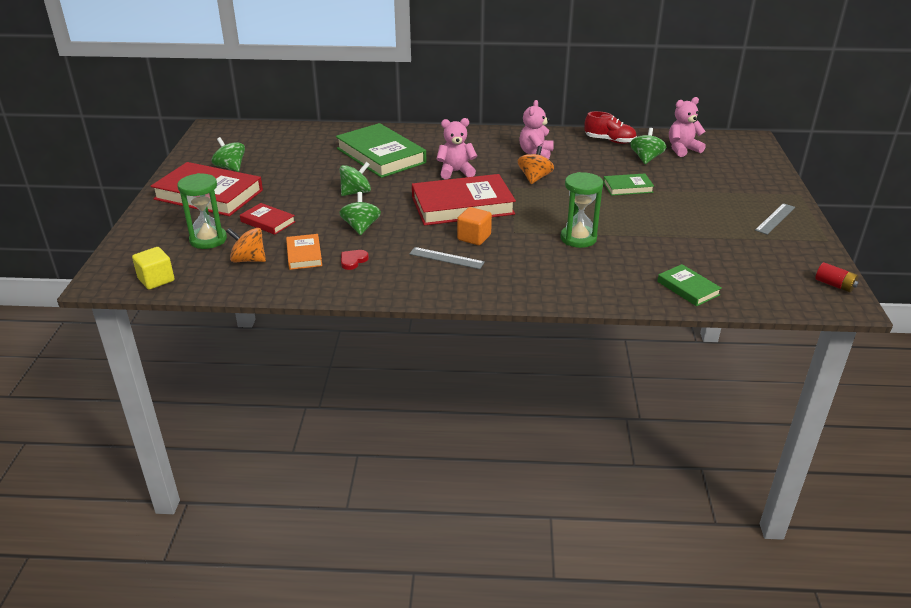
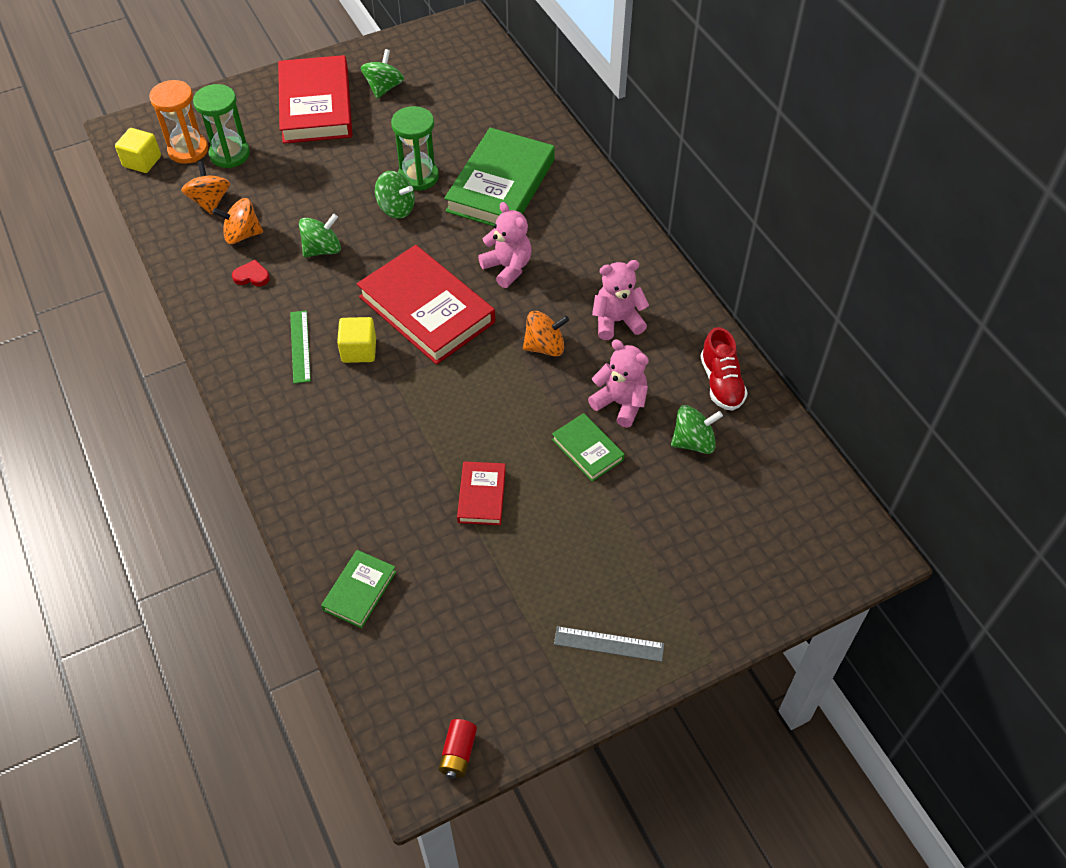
camera: 60 degrees right, 20 degrees up
red book [240,203,296,235] -> red book moved to [457,461,506,525]
orange book [286,234,322,270] -> orange spinning top [213,198,263,244]
grey ruler [409,247,485,269] -> green ruler [290,310,311,384]
orange cube [457,207,492,245] -> yellow cube [337,317,376,363]
green hourglass [560,172,603,248] -> green hourglass moved to [391,106,439,191]
pink teddy bear [669,97,706,157] -> pink teddy bear moved to [588,339,649,428]
none -> orange hourglass [149,80,208,164]

